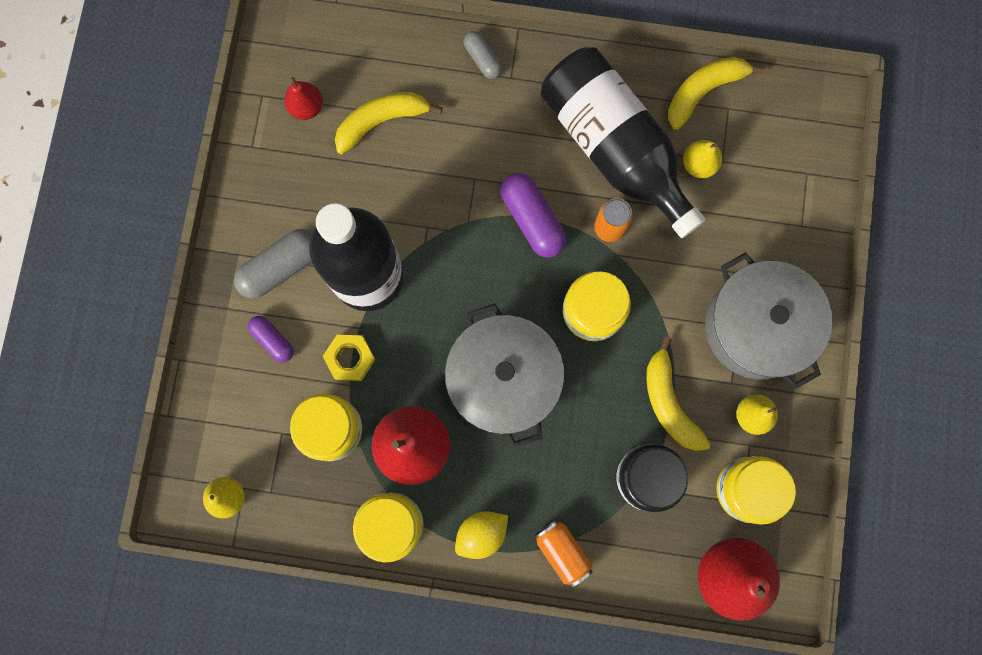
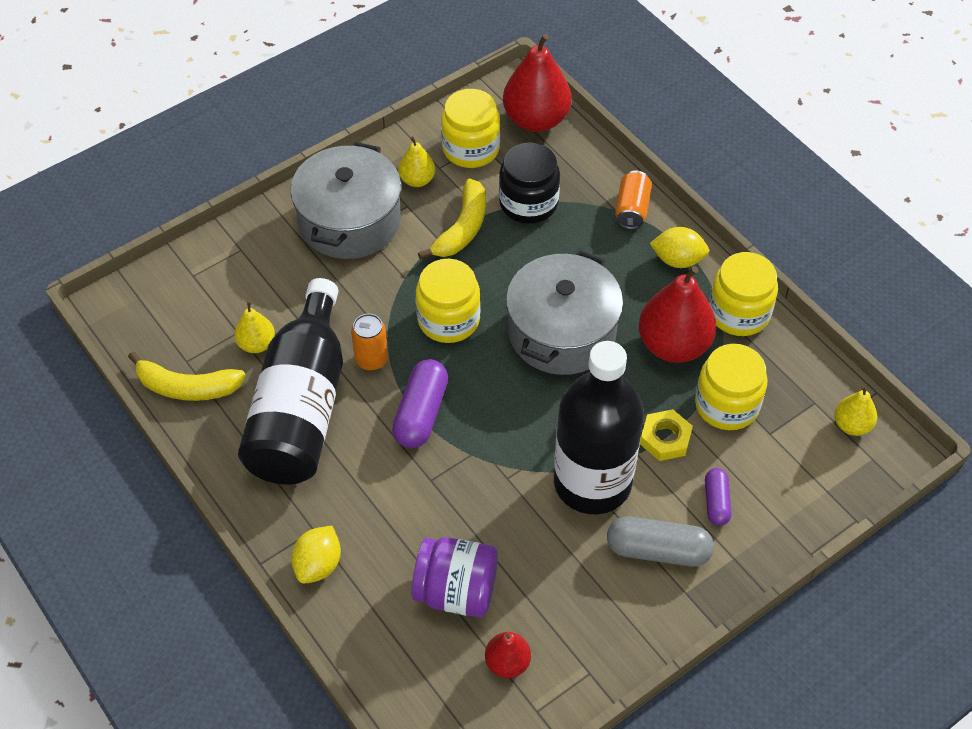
camera: 135 degrees left, 25 degrees down
yellow banana [335,92,443,154] -> purple jar [412,537,498,617]
grey capsule [463,31,502,79] -> yellow lemon [291,526,341,584]

